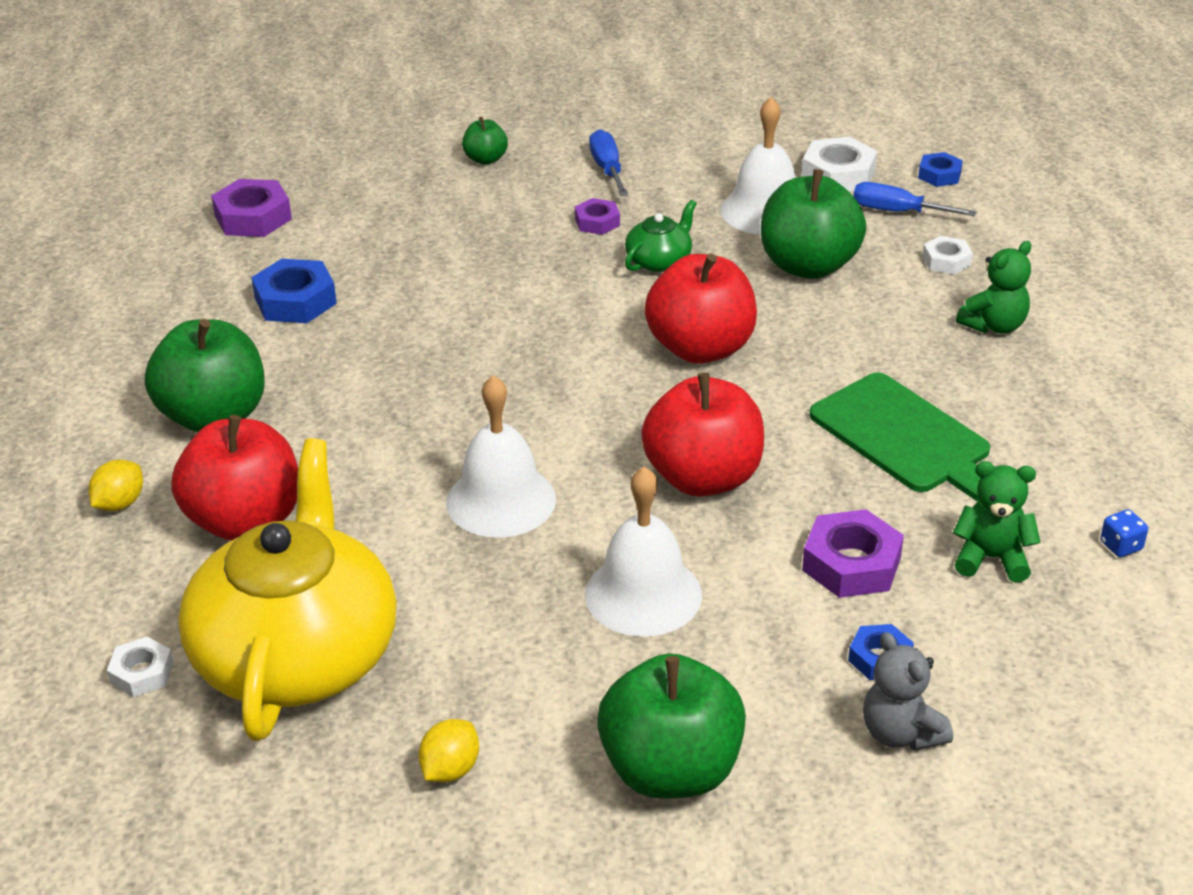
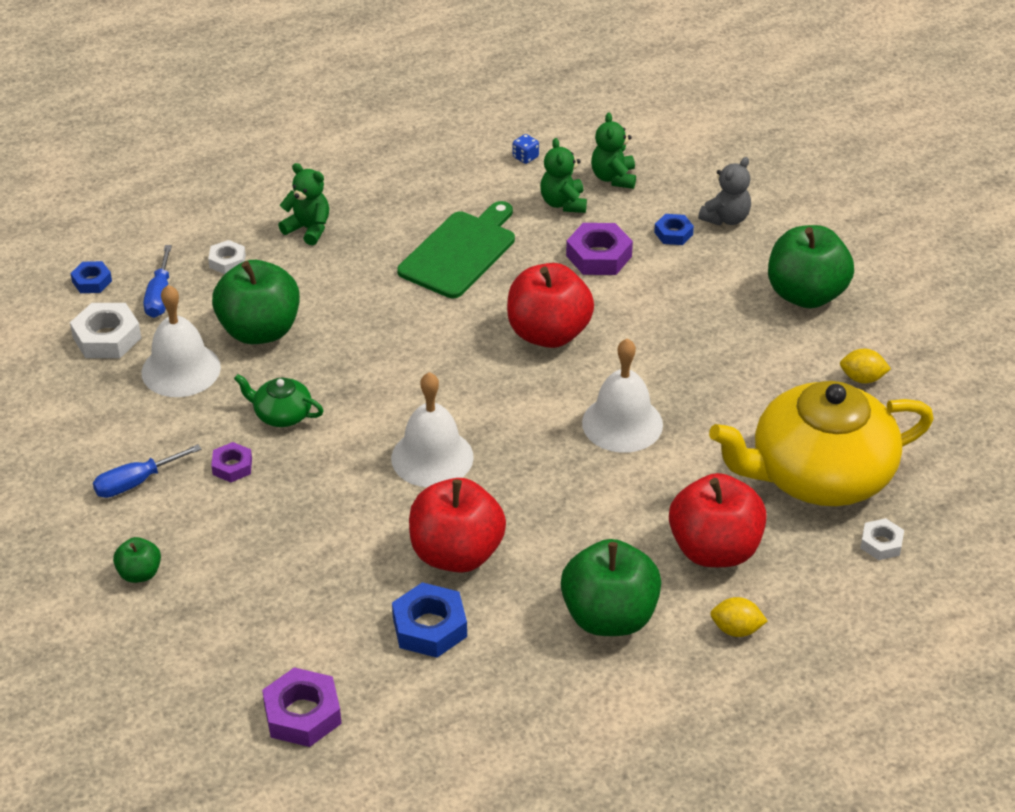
camera: 110 degrees left, 5 degrees up
white bell [585,467,702,636] -> white bell moved to [391,372,474,487]
red apple [644,253,757,364] -> red apple moved to [409,478,506,573]
none -> green teddy bear [591,113,636,189]

